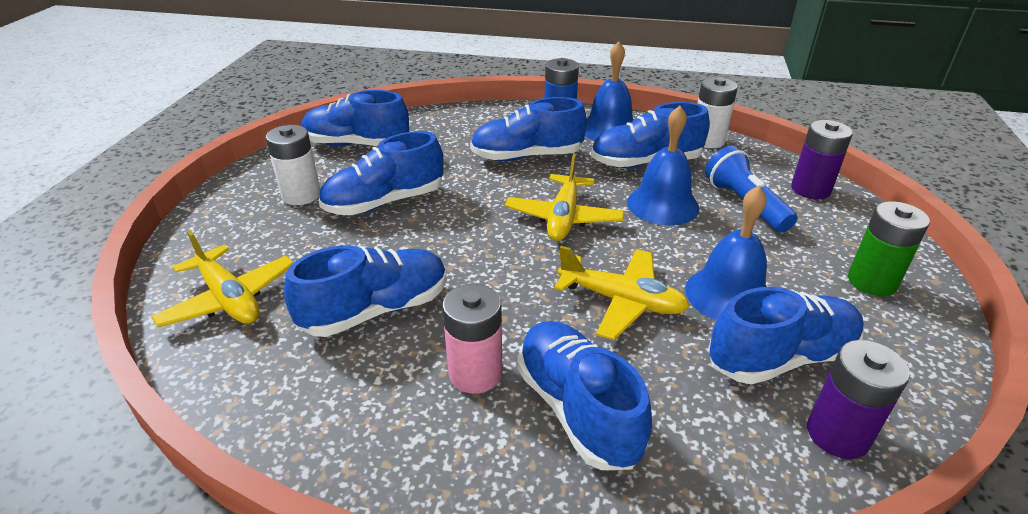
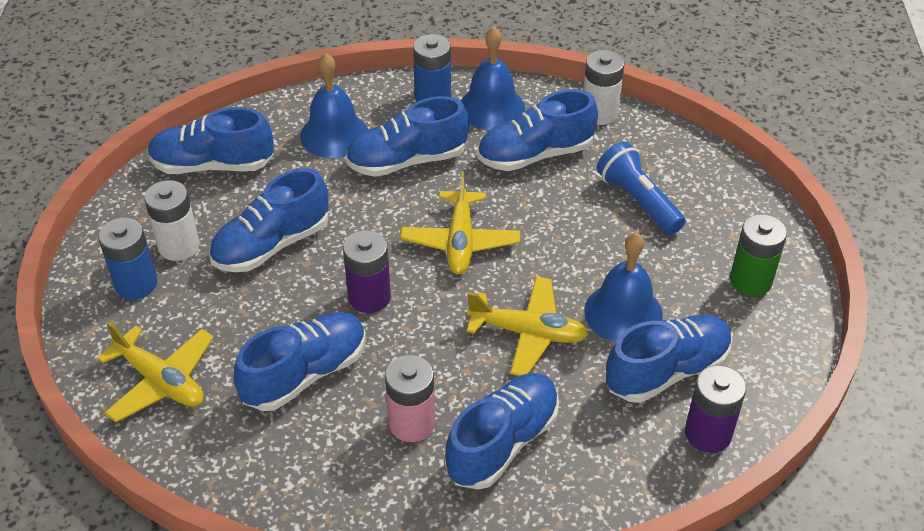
camera: 10 degrees left, 10 degrees up
blue shoe [517,321,652,470] -> blue shoe turned 75 degrees clockwise [445,373,559,490]
blue bell [627,106,699,225] -> blue bell moved to [300,53,368,158]
purple battery [791,120,853,200] -> purple battery moved to [343,230,391,313]
none -> blue battery [98,218,157,300]

